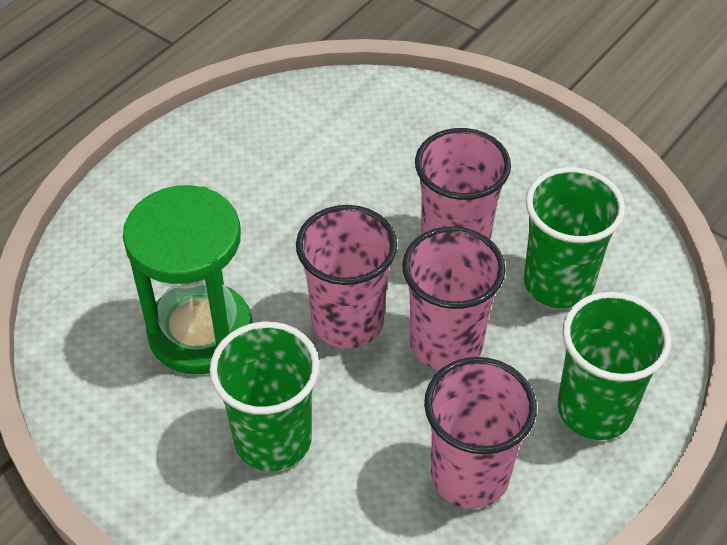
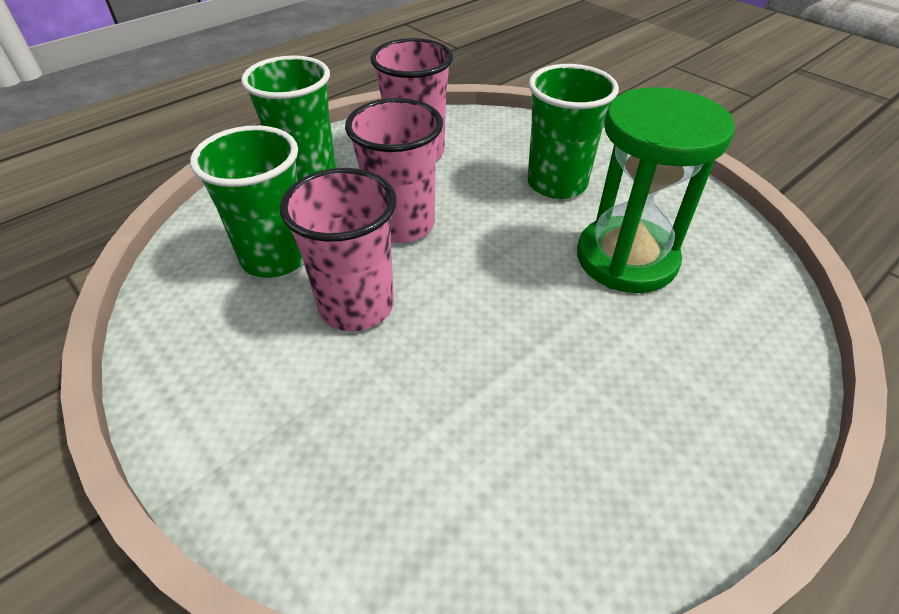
camera: 170 degrees left, 5 degrees down
pink cup [296,205,397,348] -> none

